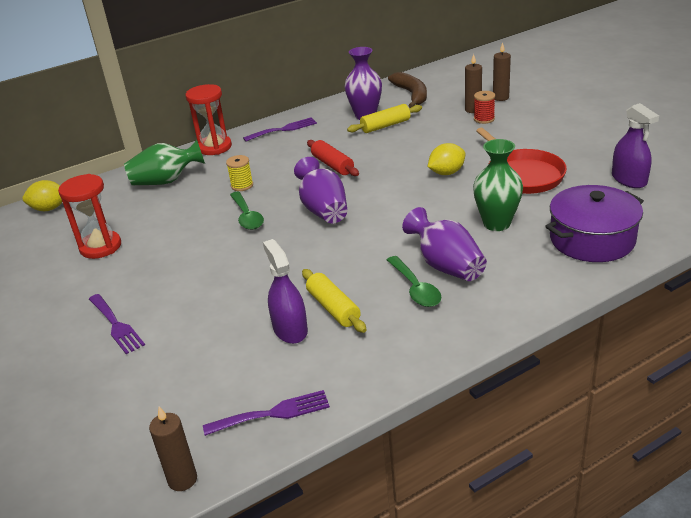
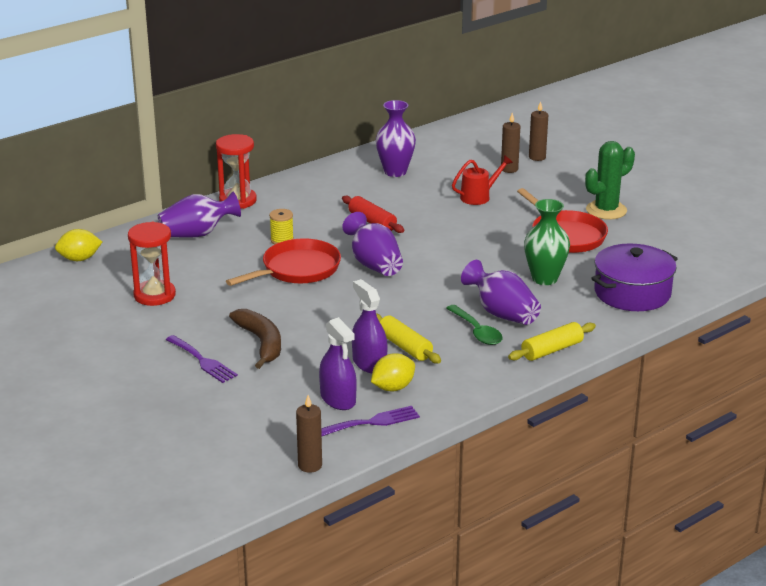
camera: 10 degrees left, 5 degrees down
green vase [124,140,205,185] -> purple vase [158,191,241,238]
green spoon [230,192,264,230] -> red pan [226,238,341,286]
purple fork [243,117,317,142] -> none
yellow rolling pin [347,104,422,133] -> yellow rolling pin moved to [508,322,596,361]
brown banana [388,72,427,108] -> brown banana moved to [229,309,281,369]
yellow lemon [428,143,465,175] -> yellow lemon moved to [371,353,415,391]
red spool [474,91,495,124] -> none
purple spray bottle [612,103,659,188] -> purple spray bottle moved to [319,317,357,410]
none -> red watering can [452,155,513,205]
none -> green cactus [585,141,635,219]

